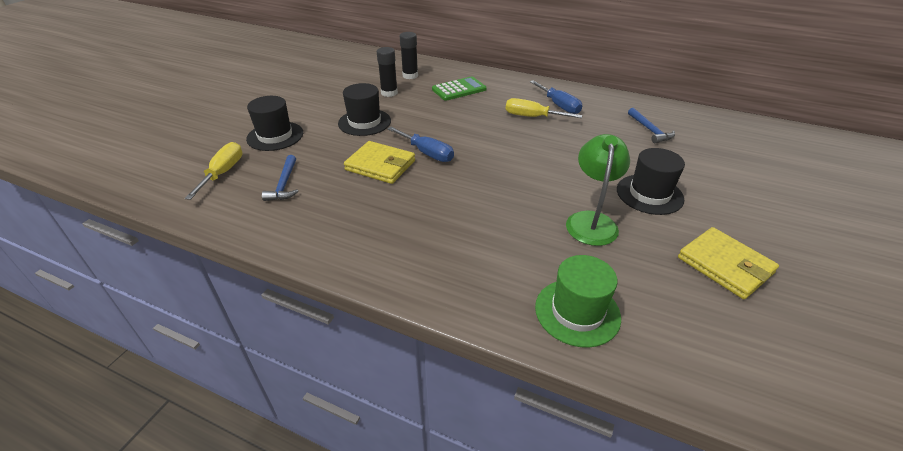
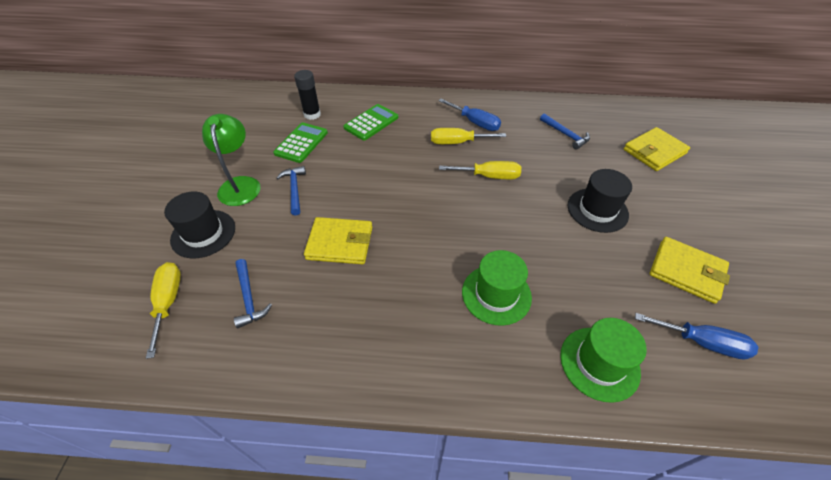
camera: 20 degrees left, 10 degrees up
black hat [338,83,391,136] -> blue hammer [276,166,306,216]
black glue stick [377,47,398,97] -> green calculator [273,122,328,163]
blue screwdriver [387,127,454,162] -> blue screwdriver moved to [635,313,758,360]
green lamp [566,134,630,246] -> green lamp moved to [202,114,260,206]
none -> yellow screwdriver [439,161,521,179]
none -> green hat [462,250,532,326]
none -> yellow wallet [624,127,690,171]

